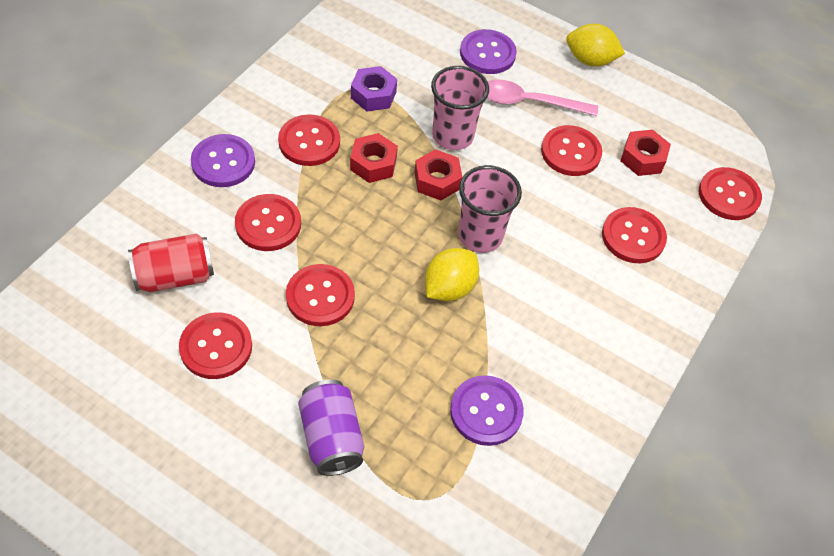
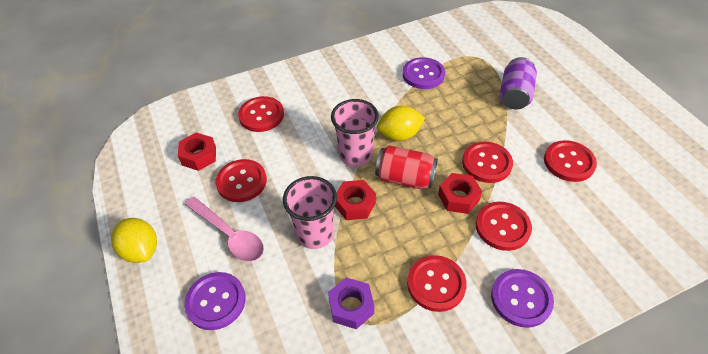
camera: 140 degrees left, 5 degrees down
red can [128,234,214,292] -> red can moved to [375,145,438,189]
red nut [350,133,398,183] -> red nut moved to [438,173,482,214]
red button [699,167,762,220] -> none

